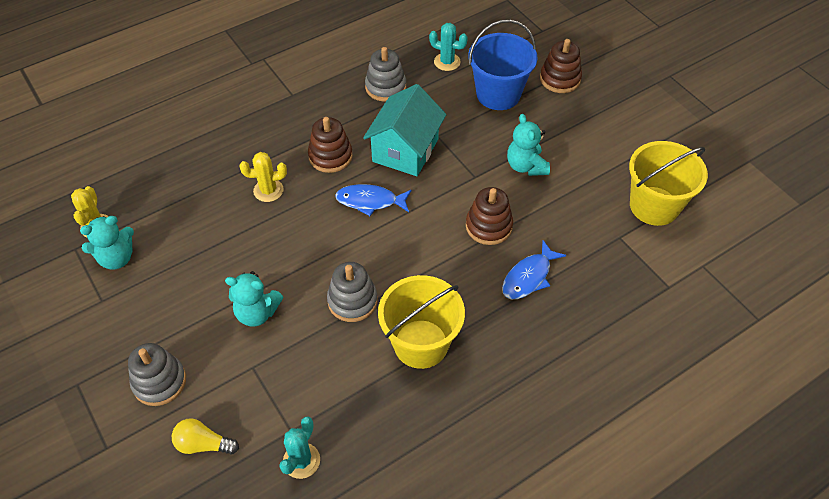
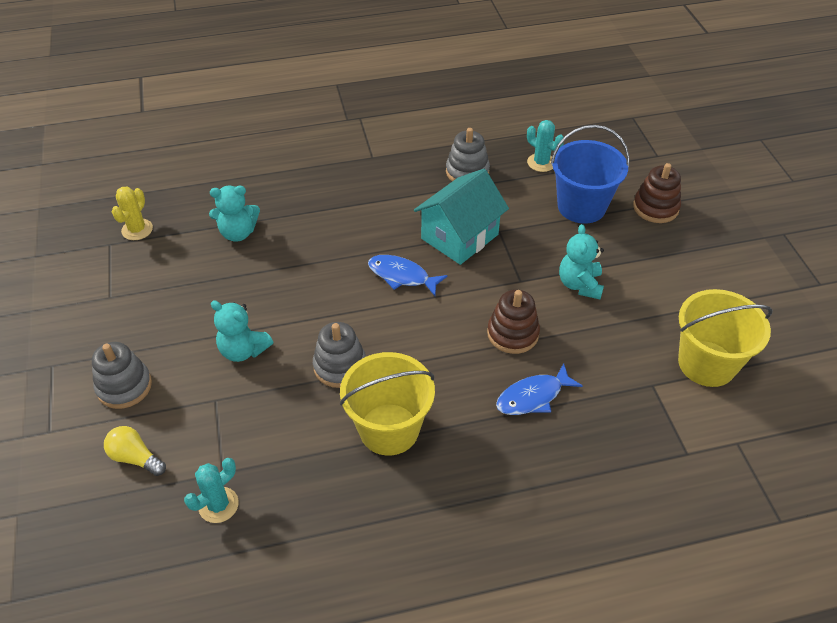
camera: 20 degrees right, 5 degrees down
turquoise teddy bear [80,216,134,270] -> turquoise teddy bear moved to [209,186,260,242]
yellow cactus [240,152,287,202] -> none
brown stacking toy [308,117,353,173] -> none

